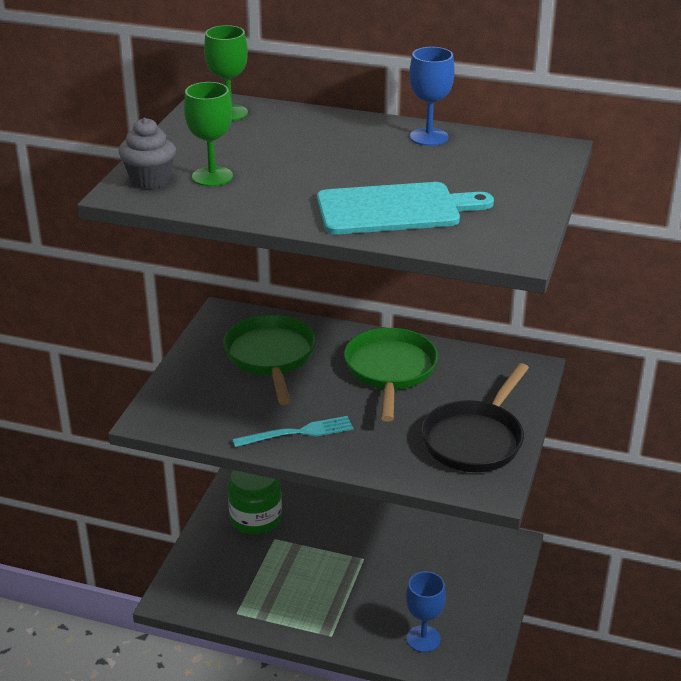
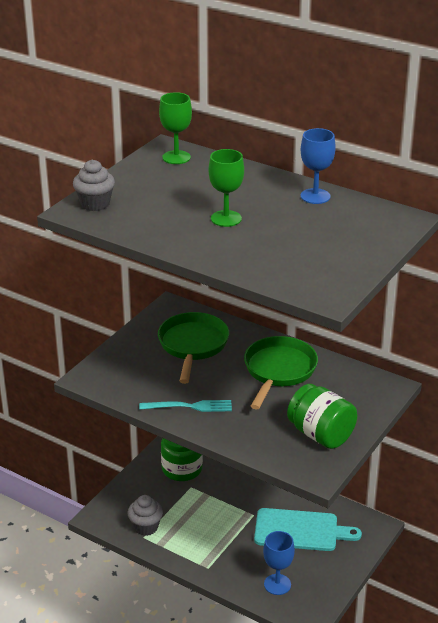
camera: 15 degrees right, 0 degrees up
green goblet [184,82,233,186] -> green goblet moved to [209,149,244,227]
turquoise cutting board [317,182,494,234] -> turquoise cutting board moved to [254,508,362,551]
black pan [421,363,529,472] -> green jar [287,384,357,449]
none -> grey cupcake [127,495,163,536]

